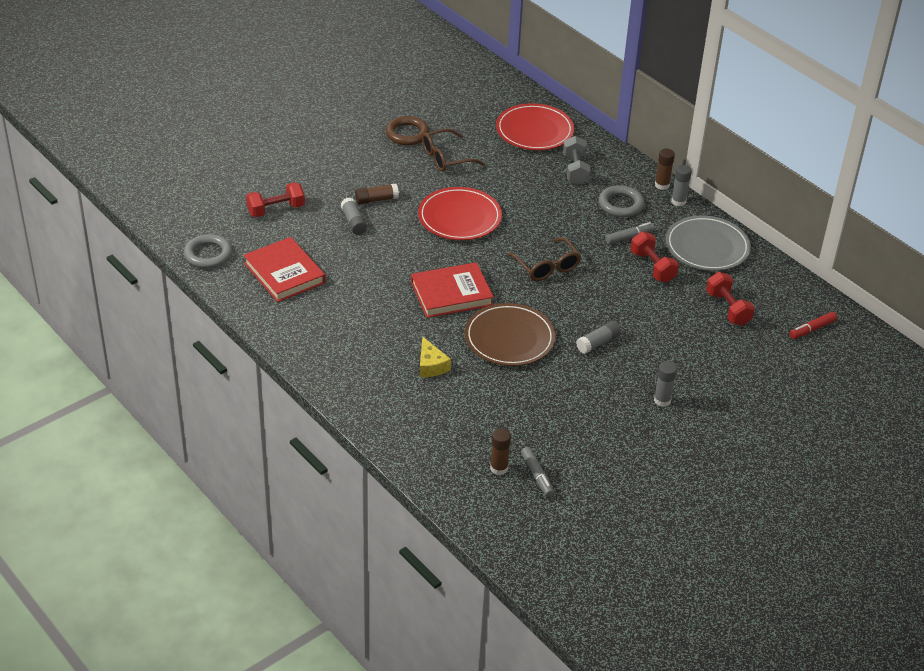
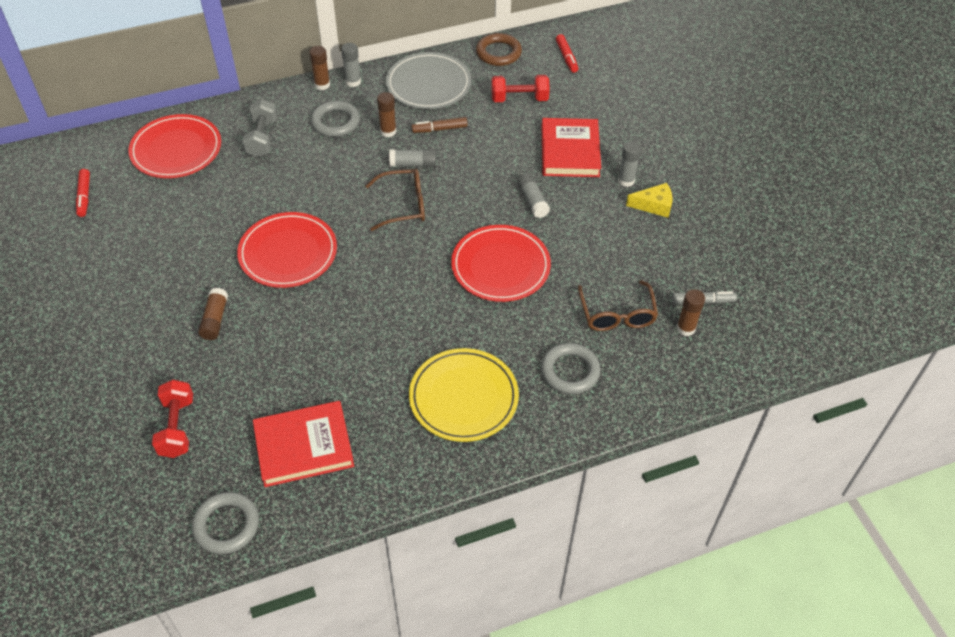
camera: 70 degrees left, 10 degrees up
grey glue stick [341,197,367,235] -> grey glue stick moved to [389,149,436,167]
brown ring [386,116,429,145] -> brown ring moved to [476,33,522,66]
red book [411,262,494,318] -> red book moved to [542,118,601,177]
yellow cheese [420,336,451,377] -> yellow cheese moved to [626,183,673,218]
brown glasses [422,128,484,172] -> brown glasses moved to [578,280,658,331]
brown plate [465,303,556,366] -> red plate [451,225,551,302]
grey dumbbell [563,136,591,185] -> grey dumbbell turned 75 degrees clockwise [242,99,277,157]
grey marker [605,222,655,244] -> brown glue stick [377,92,397,137]
red dumbbell [630,231,679,282] -> brown marker [411,117,468,133]
none -> red marker [76,169,90,217]
none -> yellow plate [409,348,519,442]
none -> grey ring [541,343,600,394]

